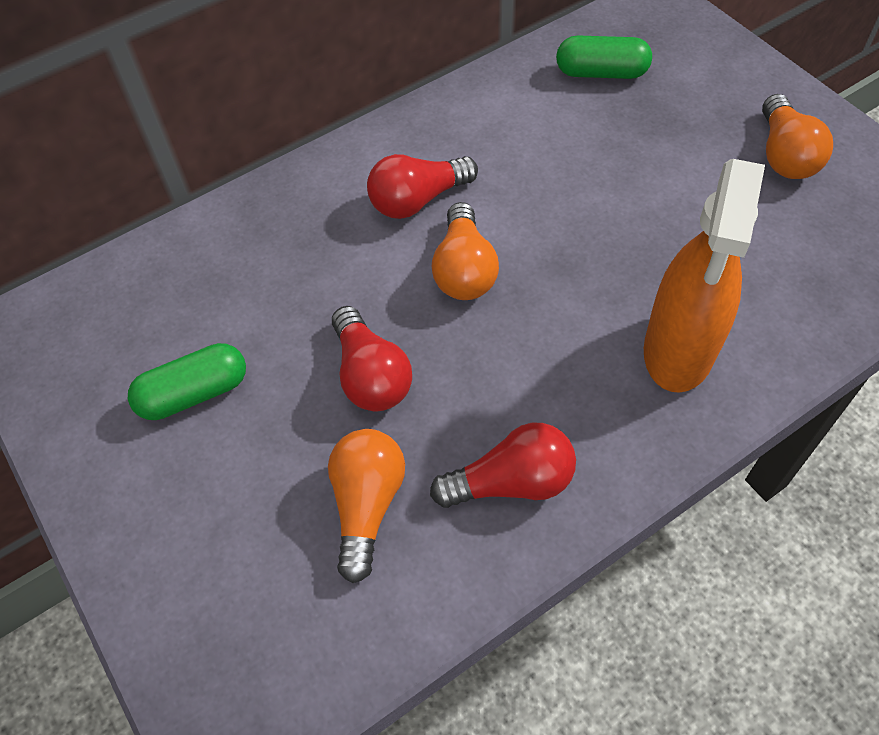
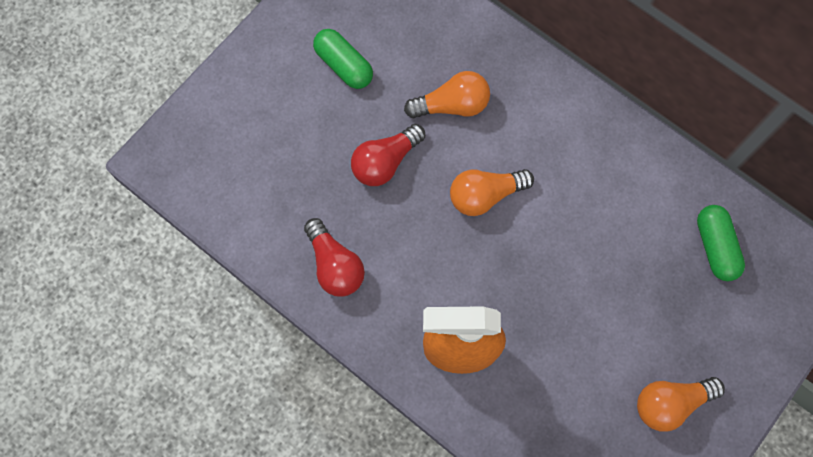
camera: 70 degrees right, 15 degrees up
orange light bulb [328,429,405,583] -> orange light bulb moved to [404,71,490,118]
red light bulb [367,154,478,219] -> none

